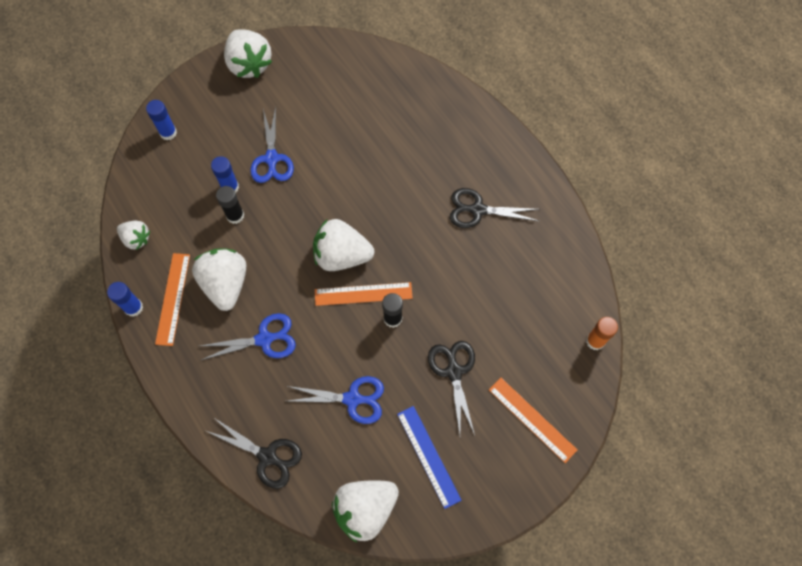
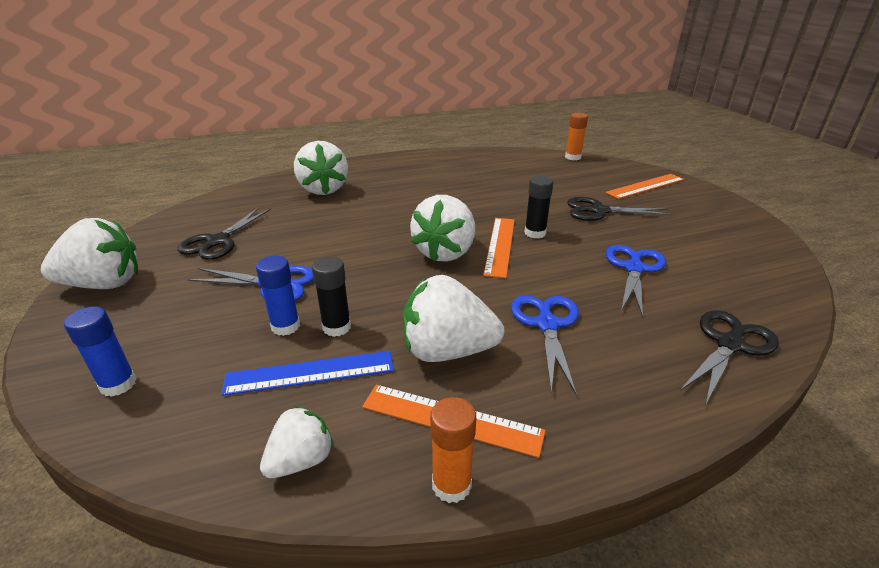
camera: 75 degrees left, 35 degrees down
blue glue stick [107,282,143,317] -> orange glue stick [430,397,476,503]
white strawberry [332,480,399,542] -> white strawberry moved to [294,141,348,195]
blue ruler [397,406,461,509] -> blue ruler moved to [221,351,394,396]
black scissors [450,188,540,228] -> black scissors moved to [177,207,271,260]

